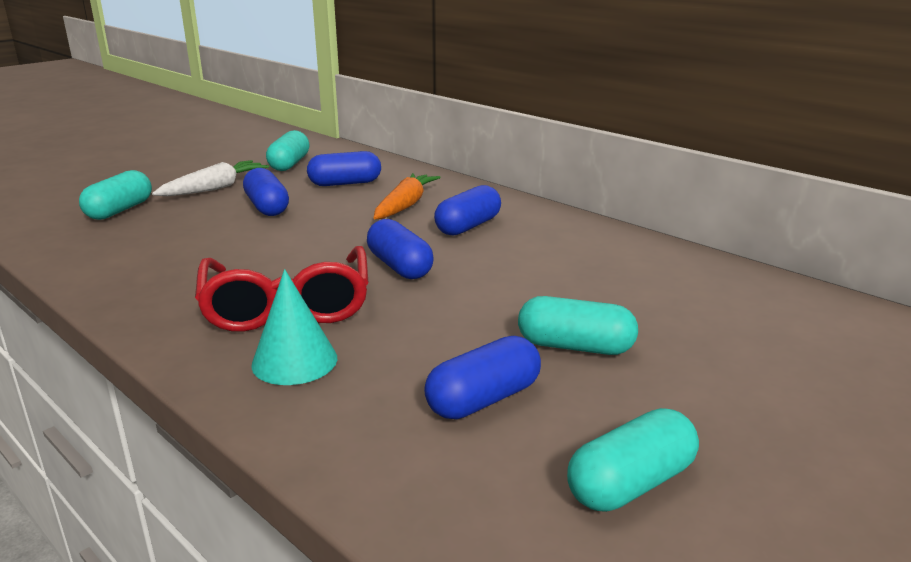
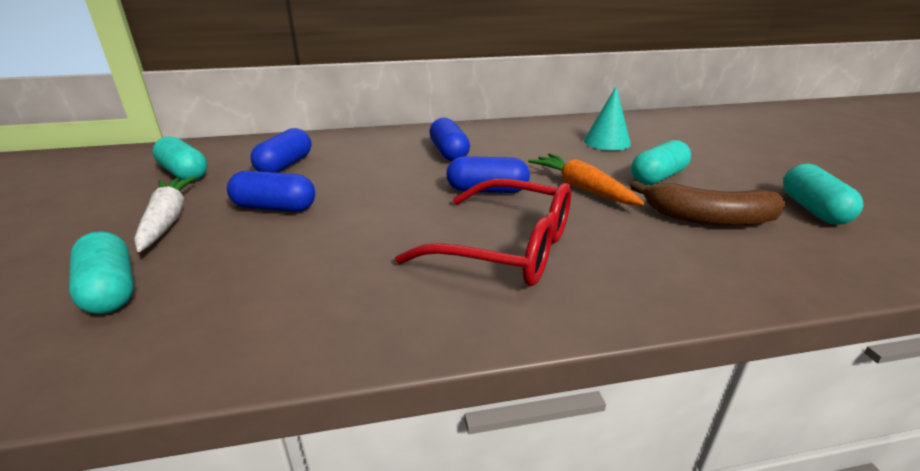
camera: 55 degrees left, 5 degrees up
turquoise cone [251,269,337,385] -> turquoise cone moved to [584,87,631,151]
orange carrot [374,173,440,219] -> orange carrot moved to [528,153,644,205]
blue capsule [424,336,541,419] -> brown banana [630,180,786,226]

